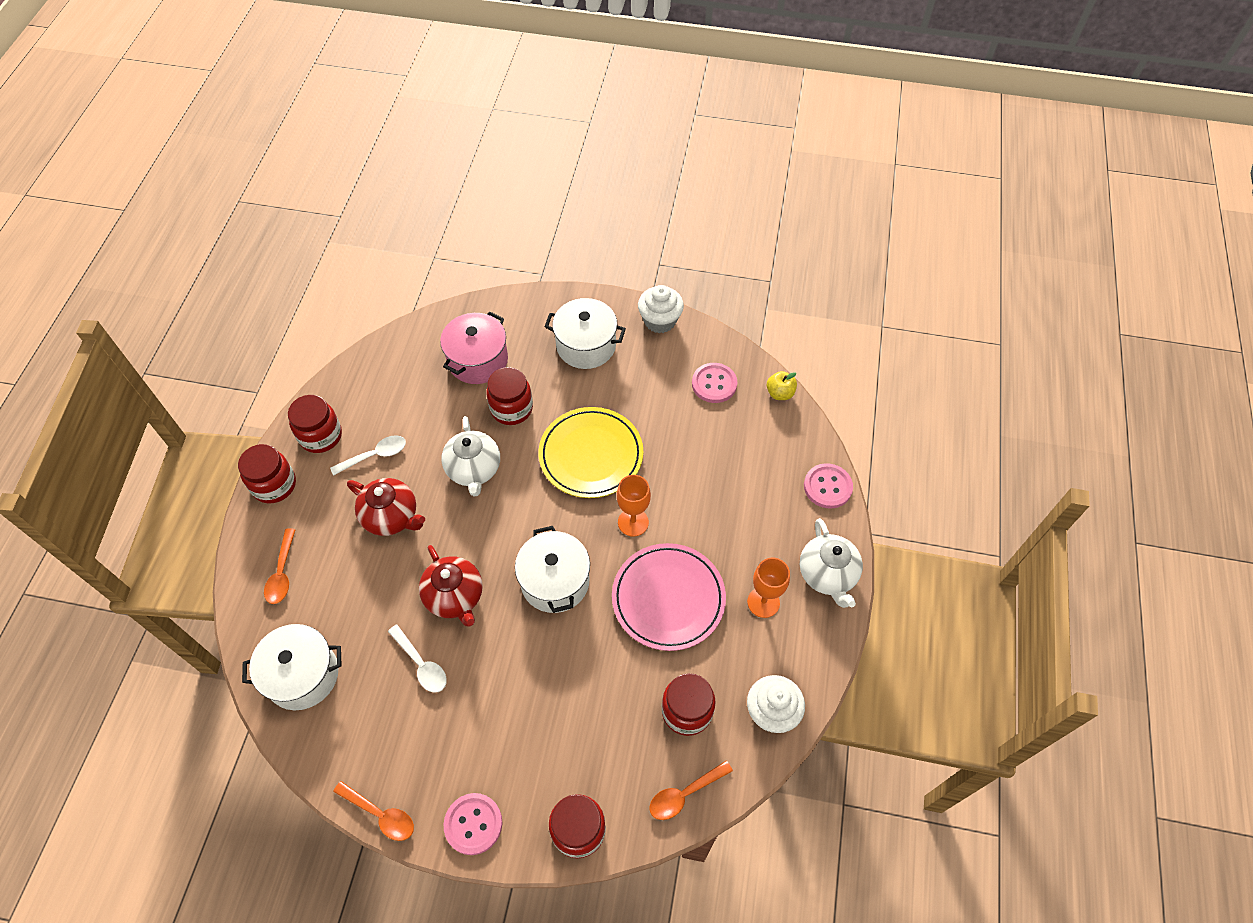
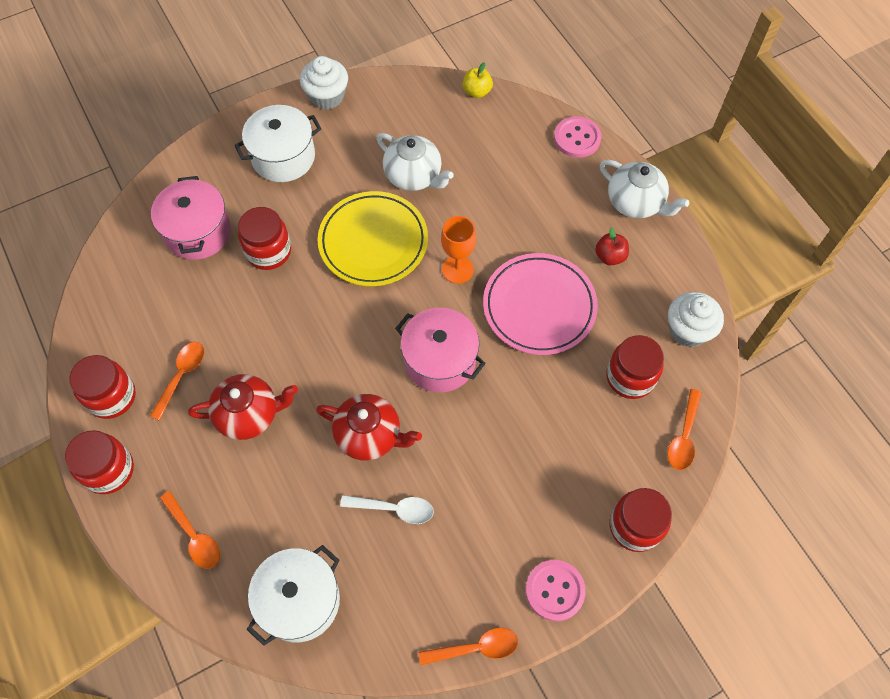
camera: 40 degrees left, 5 degrees up
white spoon [330,435,406,476] -> orange spoon [150,342,205,421]
white teapot [441,416,500,496] -> white teapot moved to [376,133,454,191]
white pot [515,526,590,613] -> pink pot [395,308,486,393]
pink button [692,363,737,403] -> none
orange goblet [747,557,790,618] -> red apple [595,228,629,266]

